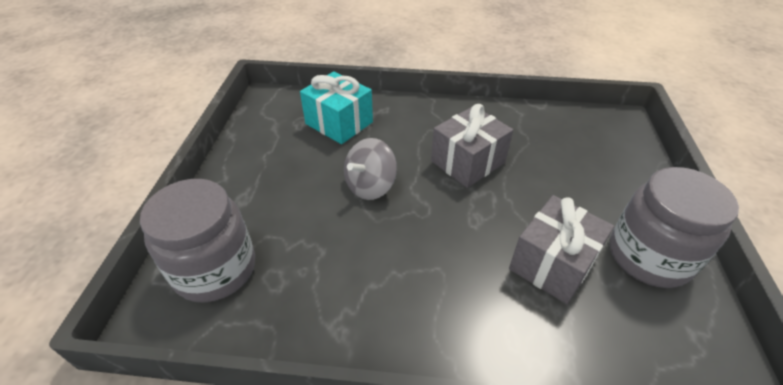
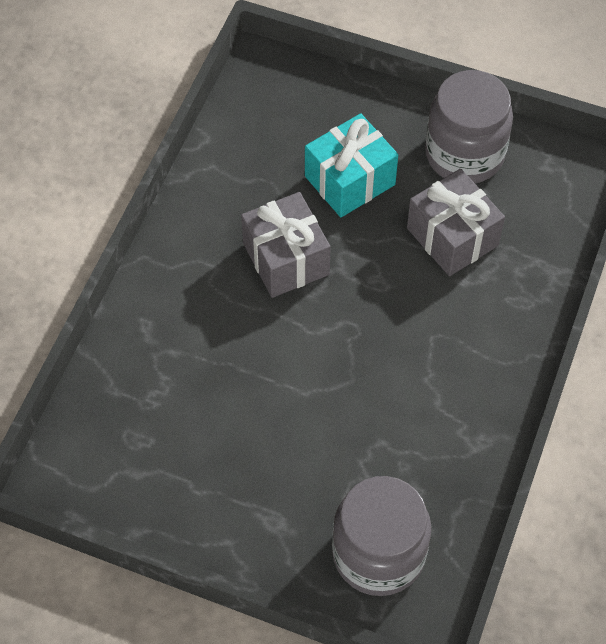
camera: 75 degrees left, 15 degrees up
turquoise gift [300,72,373,144] -> turquoise gift moved to [305,113,398,217]
grey spinning top [344,138,397,200] -> none

